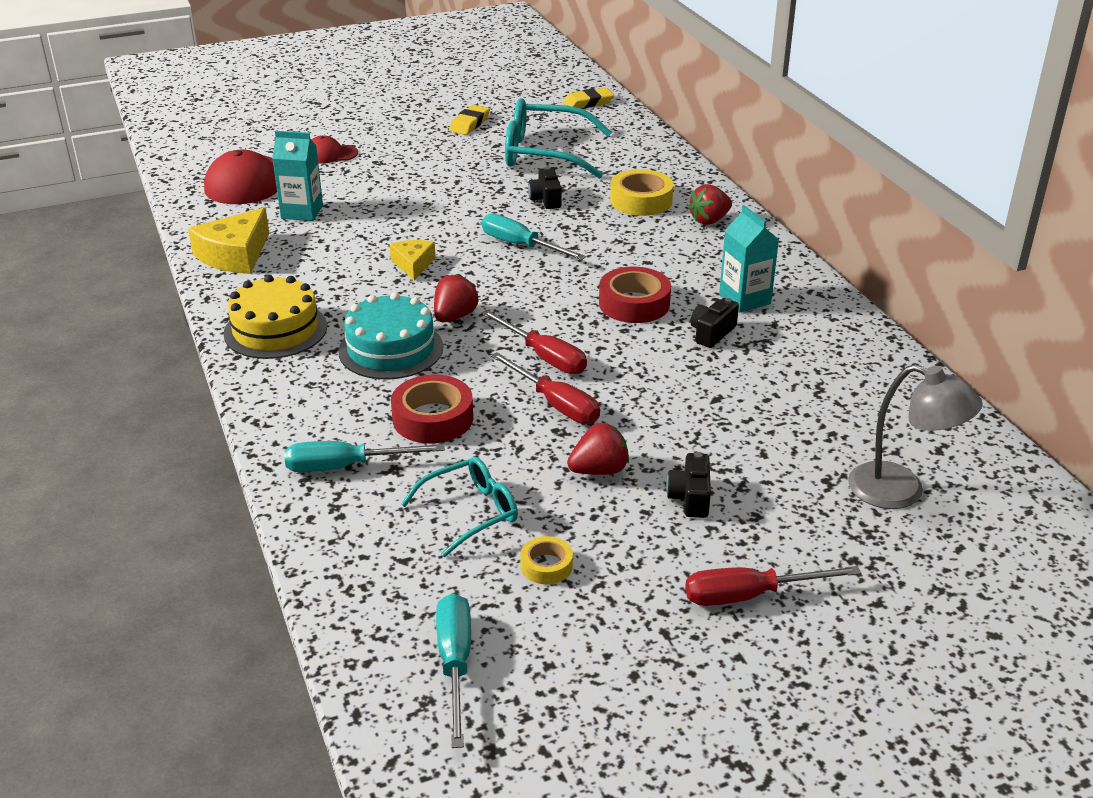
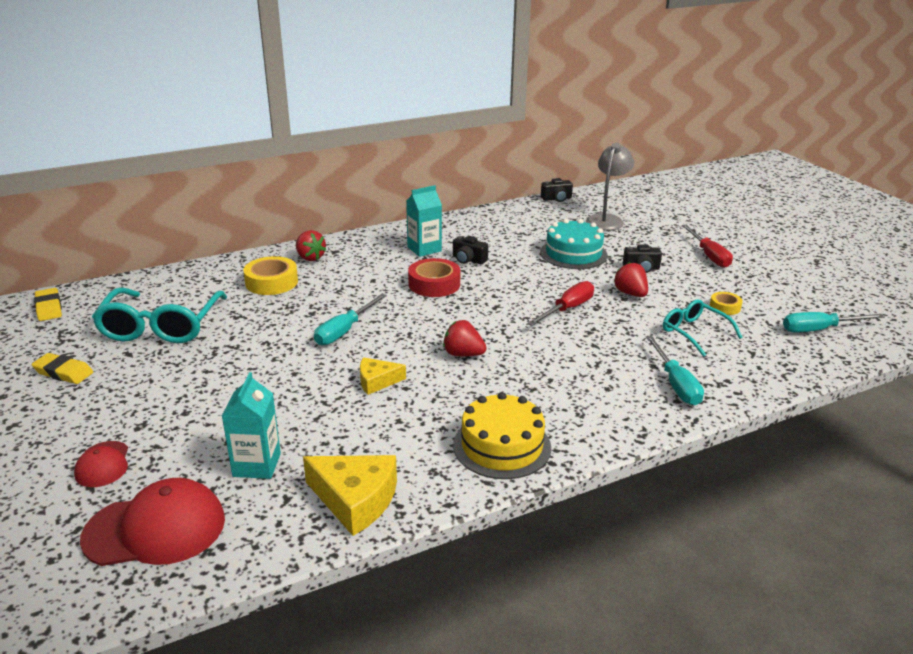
camera: 95 degrees left, 5 degrees down
turquoise cake [338,292,443,379] -> turquoise cake moved to [540,219,608,269]
red tape [391,375,473,444] -> none
red screwdriver [481,310,587,374] -> none
black camera [528,167,562,209] -> black camera moved to [541,178,573,202]

